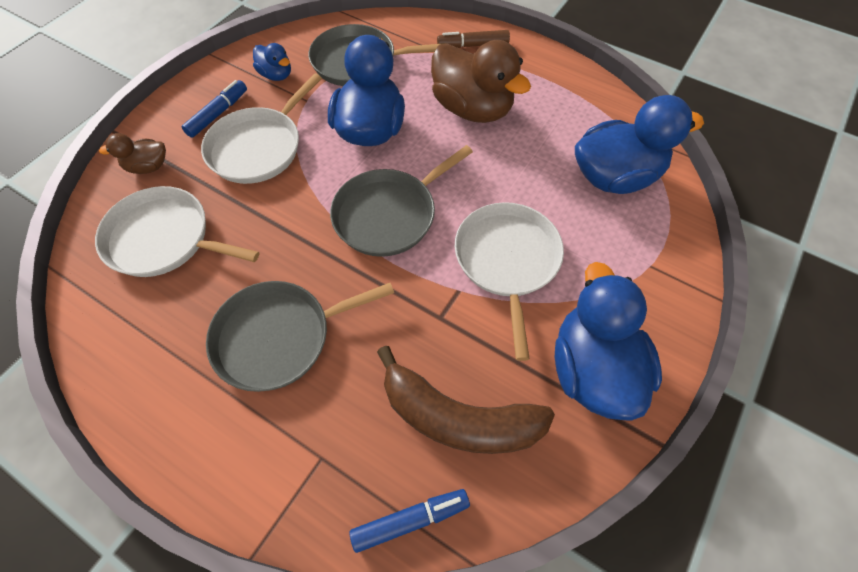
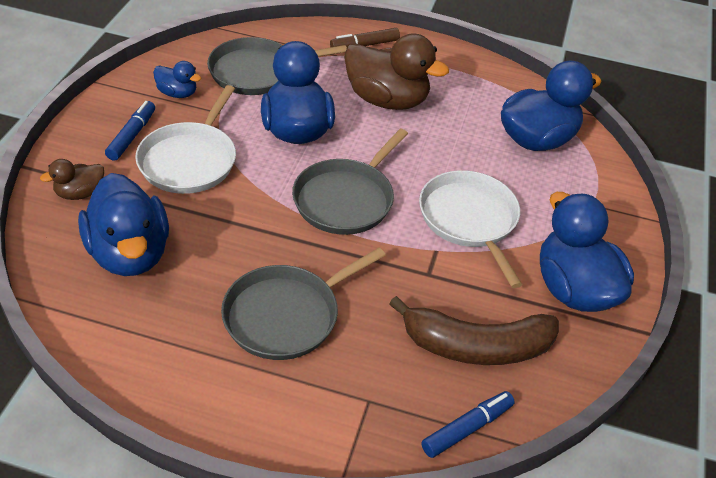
camera: 20 degrees left, 15 degrees down
white pan [95,186,259,277] -> blue duck [78,173,169,276]

